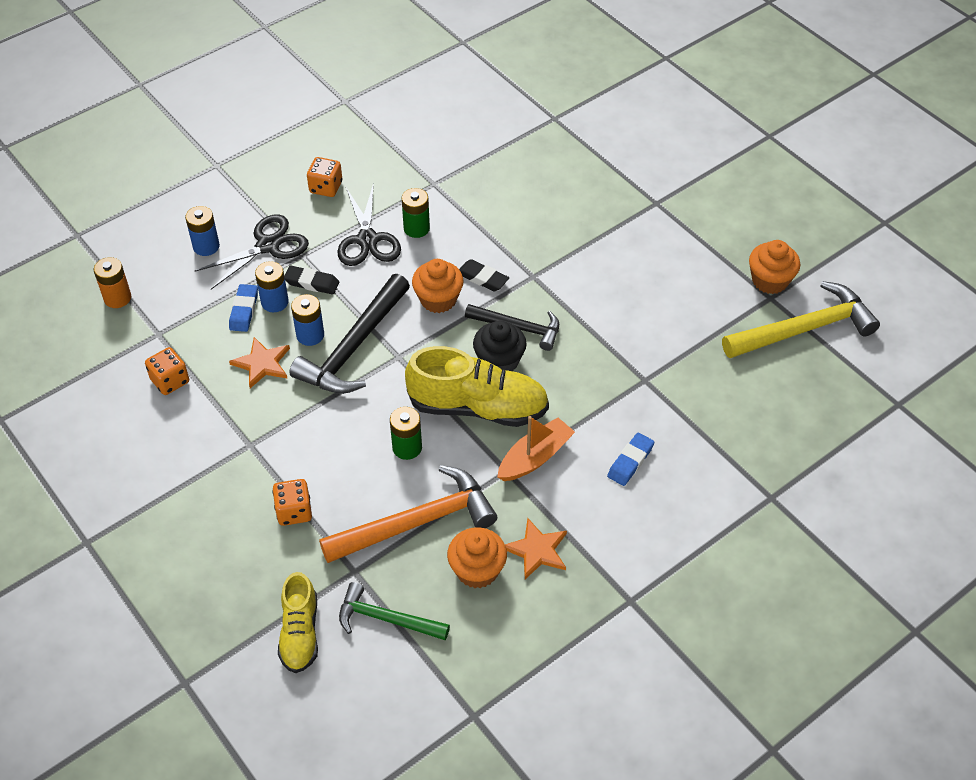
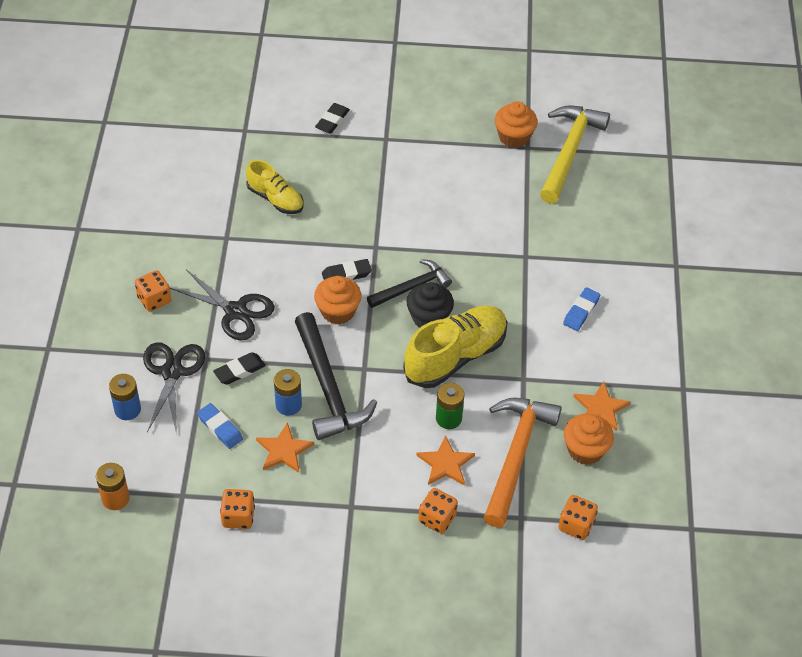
camera: 50 degrees left, 0 degrees up
blue battery [255,261,289,312] -> none
yellow shoe [278,572,318,673] -> yellow shoe moved to [246,160,304,214]
green hammer [339,582,450,640] -> orange dice [558,495,598,540]
green battery [401,188,430,238] -> none
orange boat [497,416,575,481] -> none
blue eraser [607,433,654,486] -> blue eraser turned 45 degrees clockwise [563,287,600,331]
none -> black eraser [315,103,350,134]
none -> orange star [416,435,475,485]

